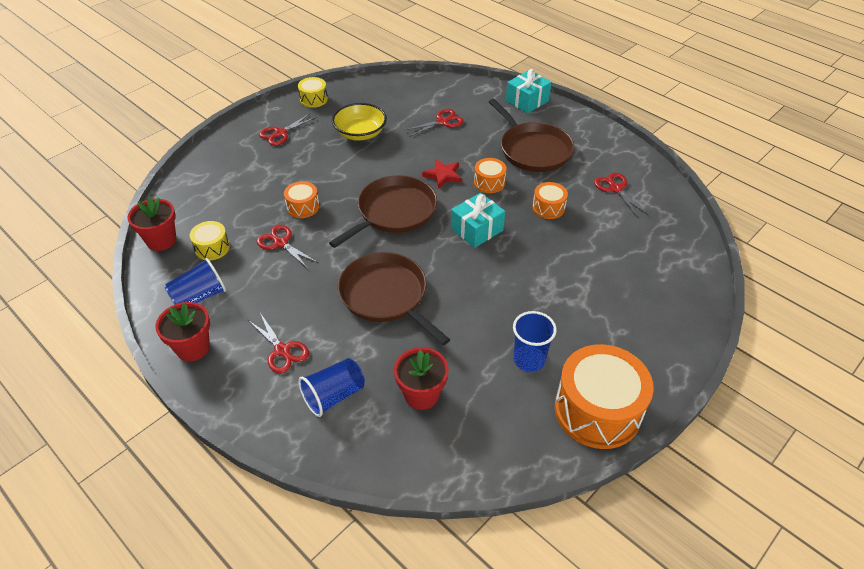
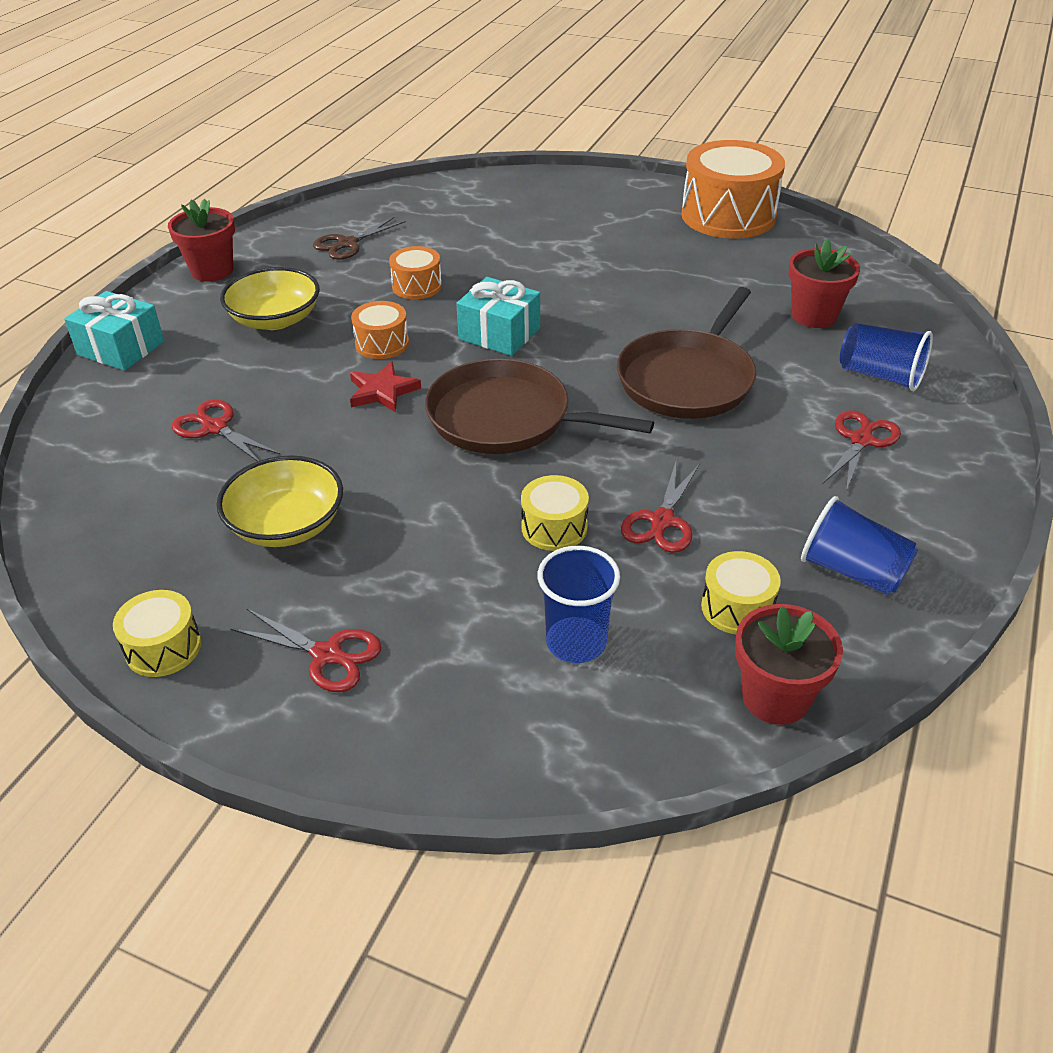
camera: 110 degrees left, 5 degrees down
red flower pot [156,302,210,361] -> red flower pot moved to [168,199,235,282]
orange drum [284,181,319,218] -> yellow drum [521,475,589,551]
brown pan [489,99,574,172] -> yellow bowl [220,267,320,330]
blue cup [513,311,557,372] -> blue cup moved to [537,546,620,663]
red scissors [594,173,648,218] -> brown scissors [313,216,406,260]

